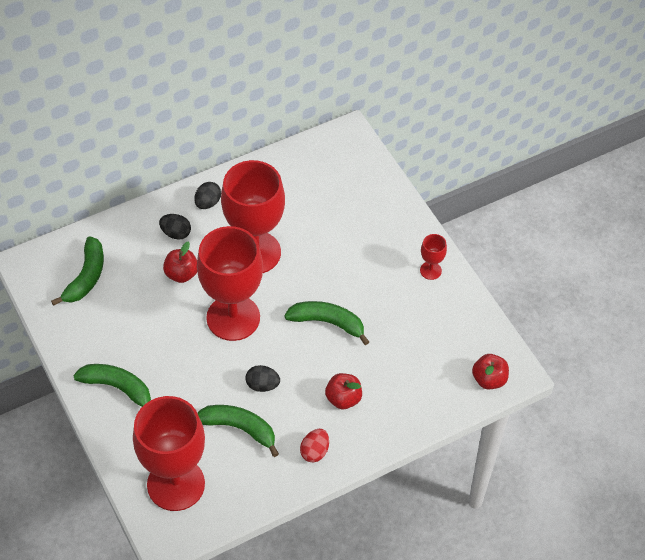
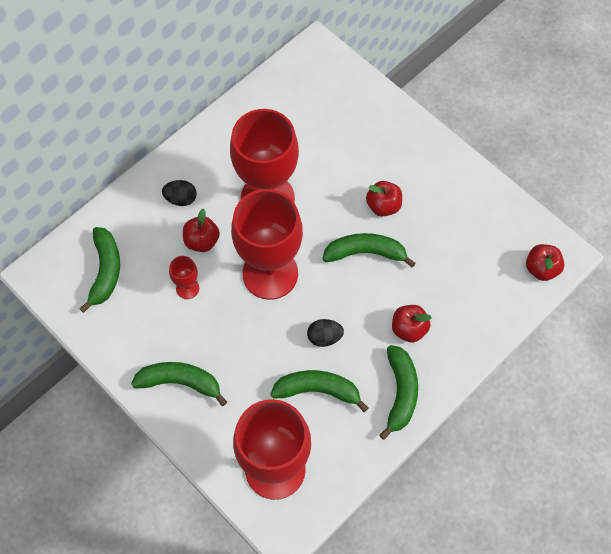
camera: 15 degrees left, 10 degrees up
black egg [194,182,221,209] -> none
red egg [300,429,329,462] -> green banana [379,345,418,440]
red goblet [420,234,447,280] -> red goblet moved to [169,256,199,299]
none -> red apple [366,181,402,216]

